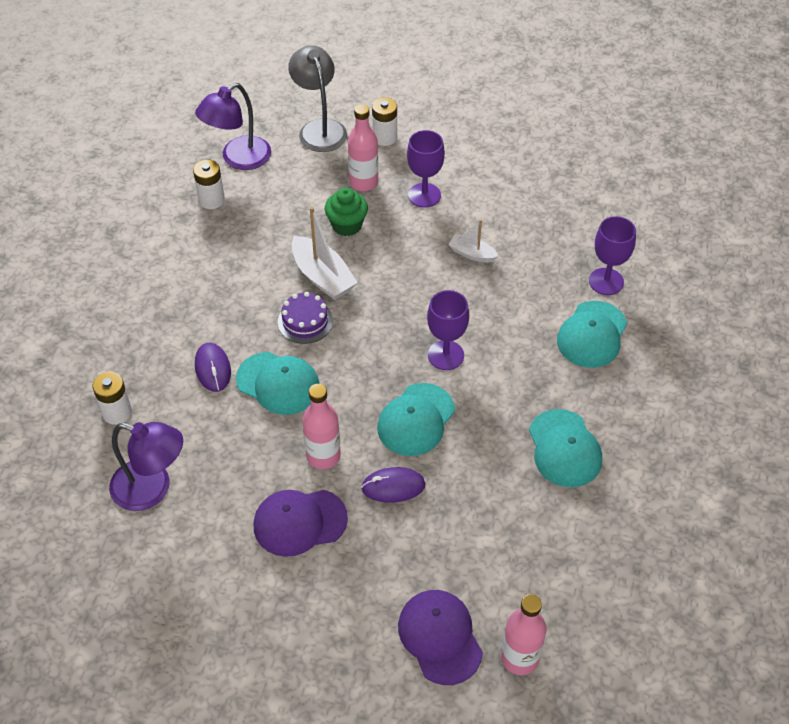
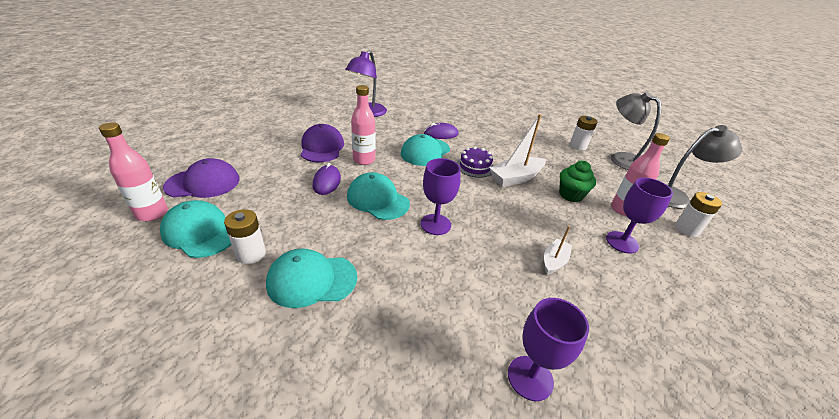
camera: 95 degrees right, 15 degrees down
white battery [92,372,132,425] -> white battery moved to [224,209,266,264]
purple lamp [195,83,271,170] -> grey lamp [611,92,661,170]
turquoise cap [557,301,627,368] -> turquoise cap moved to [160,200,232,258]

